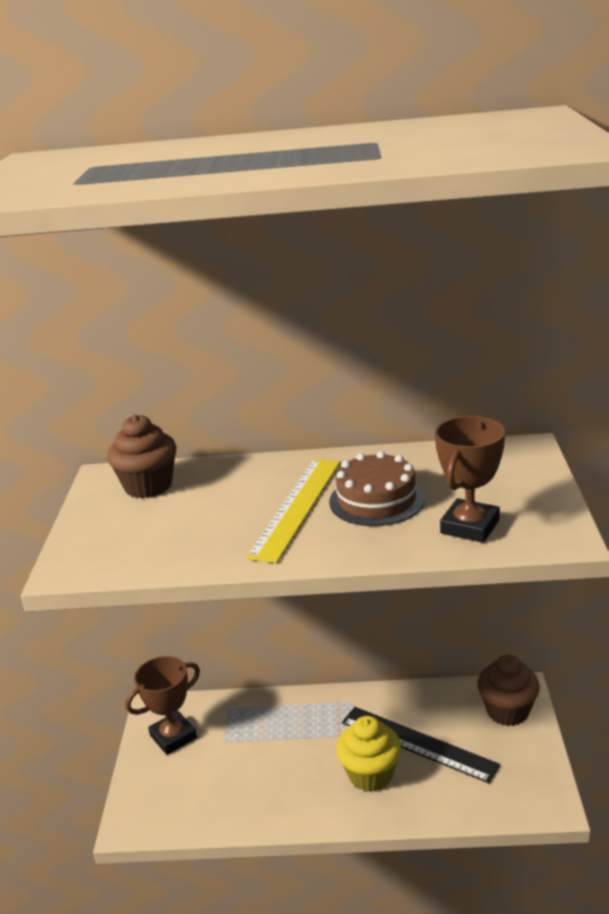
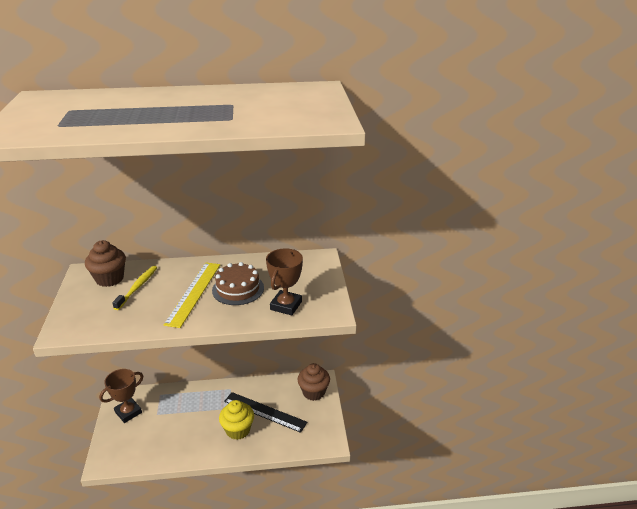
camera: 10 degrees left, 5 degrees up
none -> yellow toothbrush [112,266,157,310]

